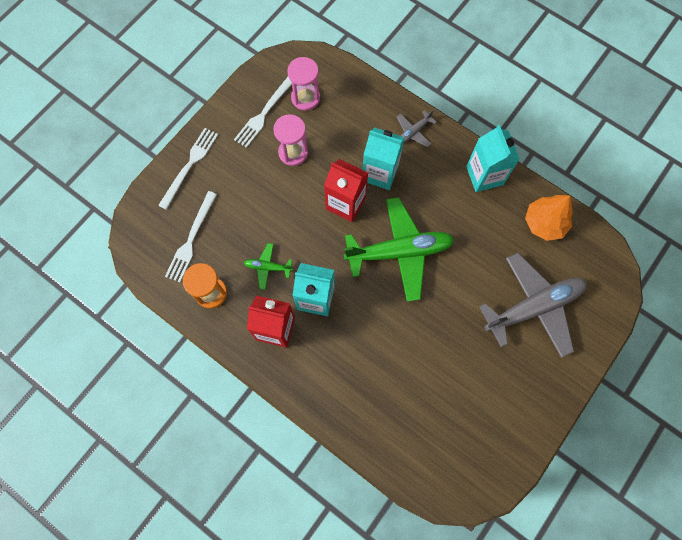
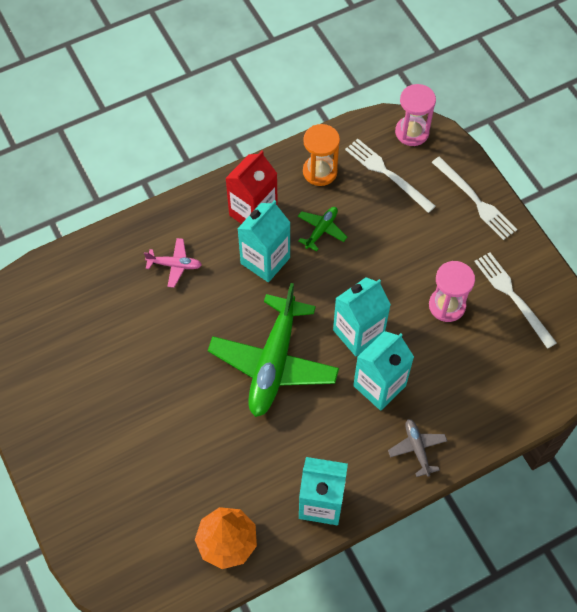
camera: 115 degrees right, 10 degrees down
pink hourglass [287,57,320,111] -> pink hourglass moved to [395,84,436,146]
red carton [324,159,368,222] -> turquoise carton [333,277,391,356]
grey plane [479,253,587,358] -> none
none -> pink plane [144,238,202,288]

